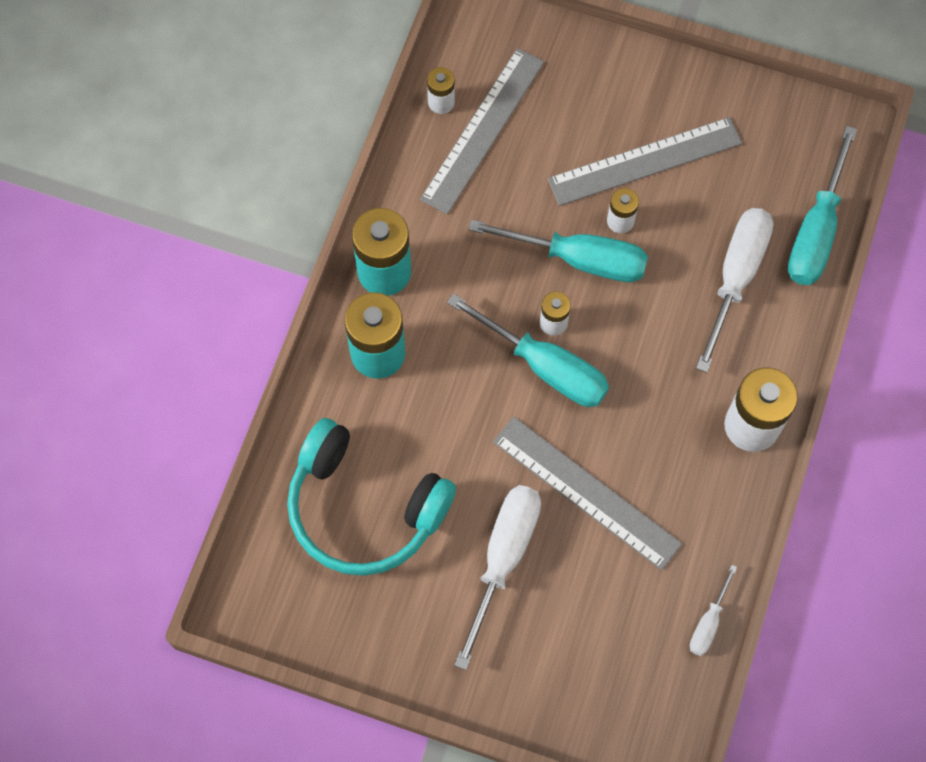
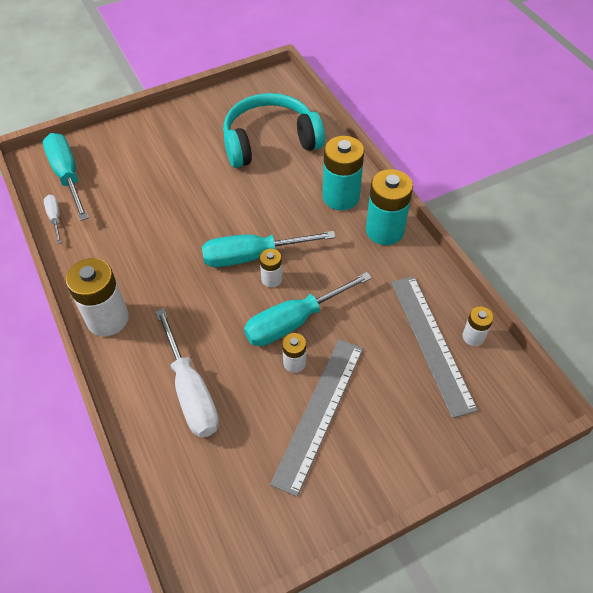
camera: 135 degrees right, 15 degrees down
white screwdriver [454,485,541,670] -> none
grey ruler [493,417,682,570] -> none
turquoise screwdriver [788,126,857,285] -> turquoise screwdriver moved to [43,133,89,221]

